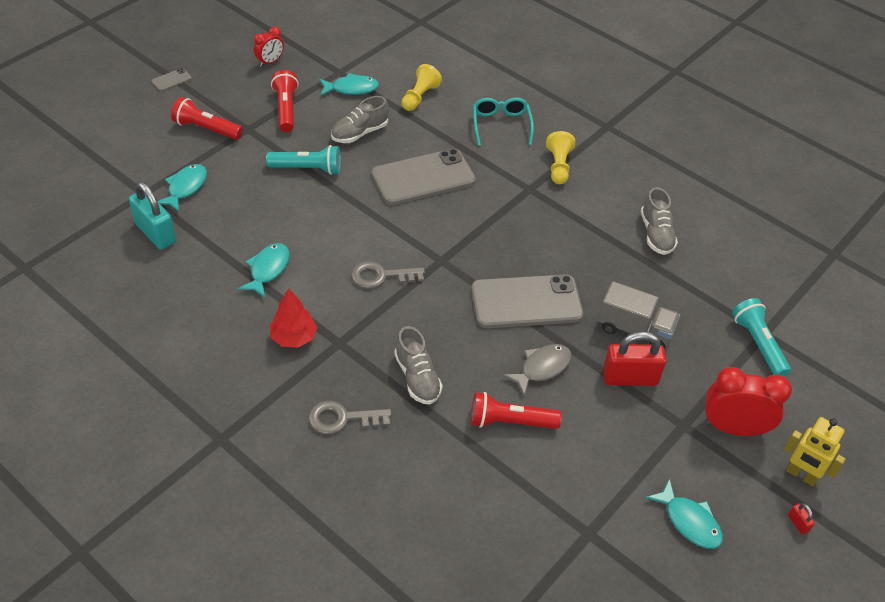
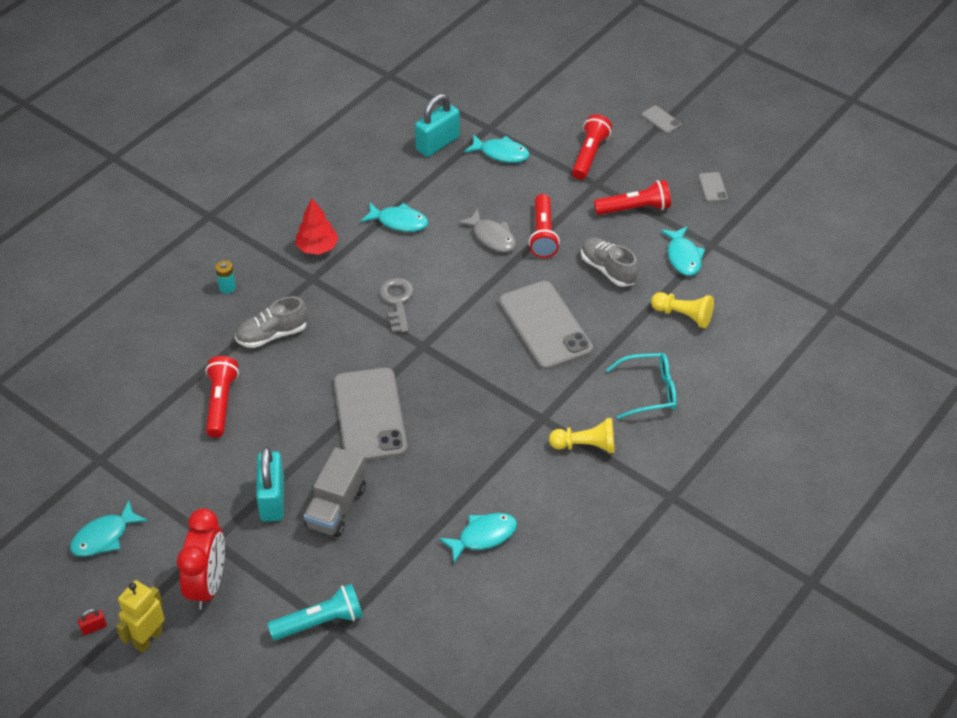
camera: 90 degrees right, 0 degrees up
red clock [254,27,284,67] -> grey phone [698,172,728,202]
turquoise flashlight [266,145,341,175] -> red flashlight [529,194,560,258]
grey key [308,401,392,434] -> turquoise battery [215,260,236,294]
grey fish [503,344,572,396] -> grey fish moved to [457,209,516,252]
red padlock [603,331,667,386] -> turquoise padlock [256,447,284,522]
grey shoe [641,187,678,255] -> turquoise fish [439,513,517,563]

